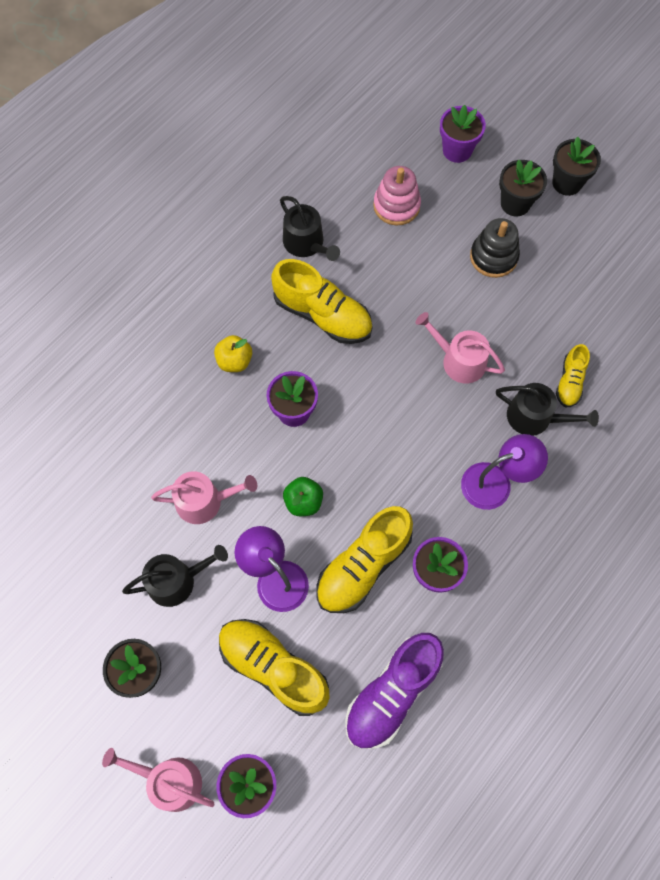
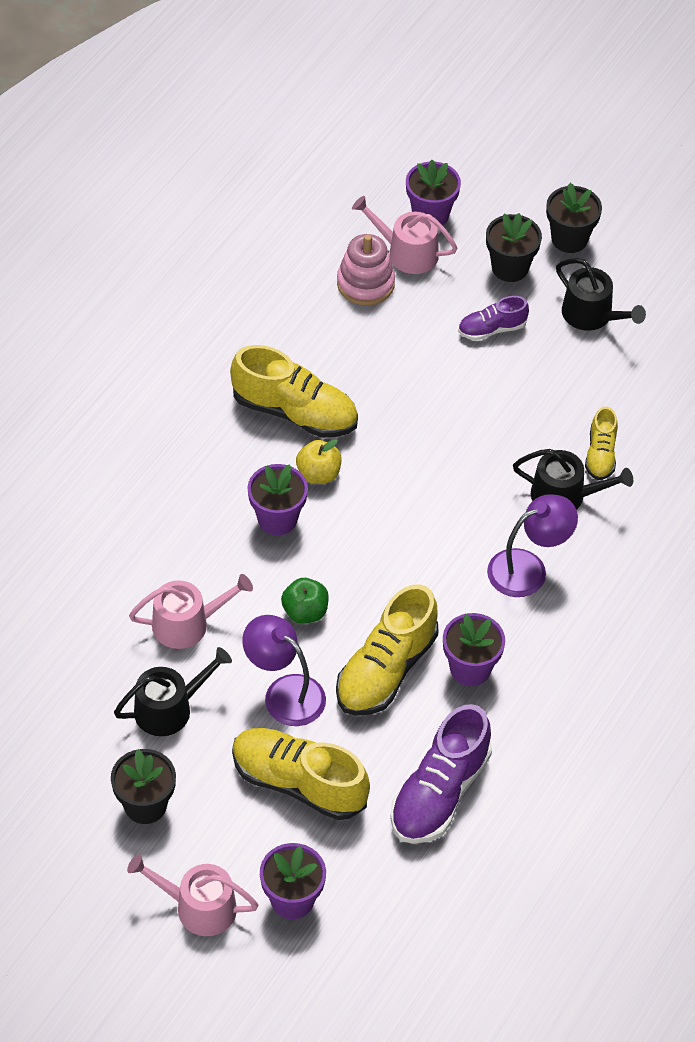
camera: 10 degrees left, 15 degrees down
yellow apple [214,335,252,372] -> yellow apple moved to [296,439,342,484]
black watering can [280,196,340,261] -> black watering can moved to [556,258,646,331]
pink watering can [415,312,505,384] -> pink watering can moved to [352,196,457,274]
black stacking toy [470,218,520,278] -> purple shoe [458,296,529,340]

